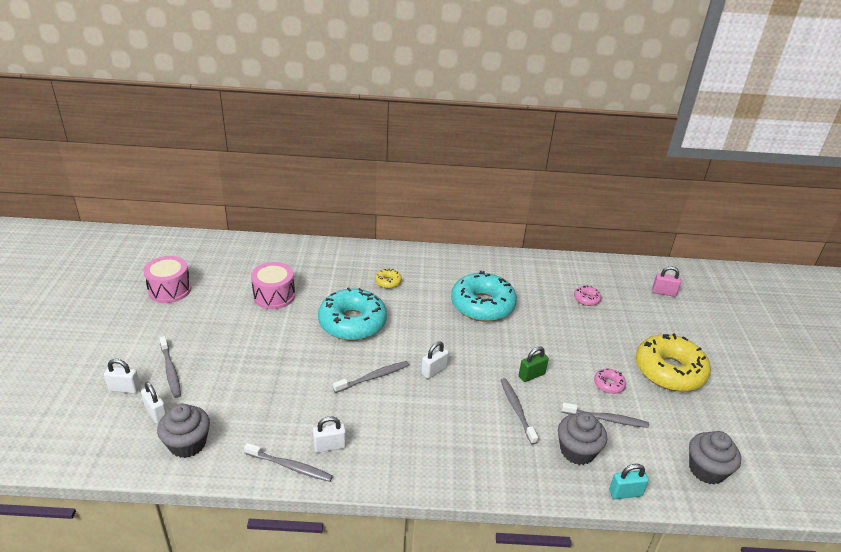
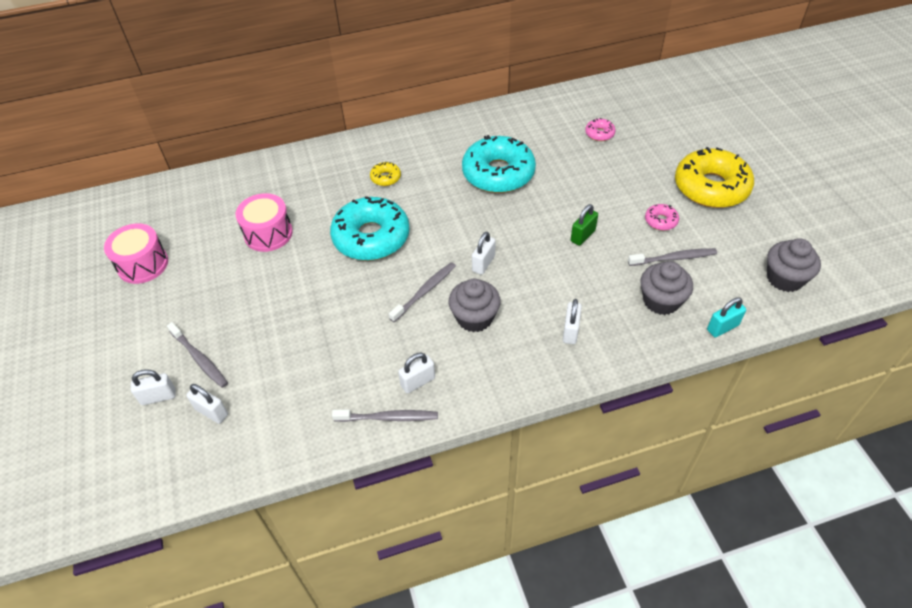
camera: 15 degrees left, 15 degrees up
grey cupcake [157,404,210,458] -> grey cupcake moved to [449,279,501,332]
grey toothbrush [501,378,538,445] -> none
pink padlock [652,266,681,297] -> none
none -> white padlock [563,299,582,344]

